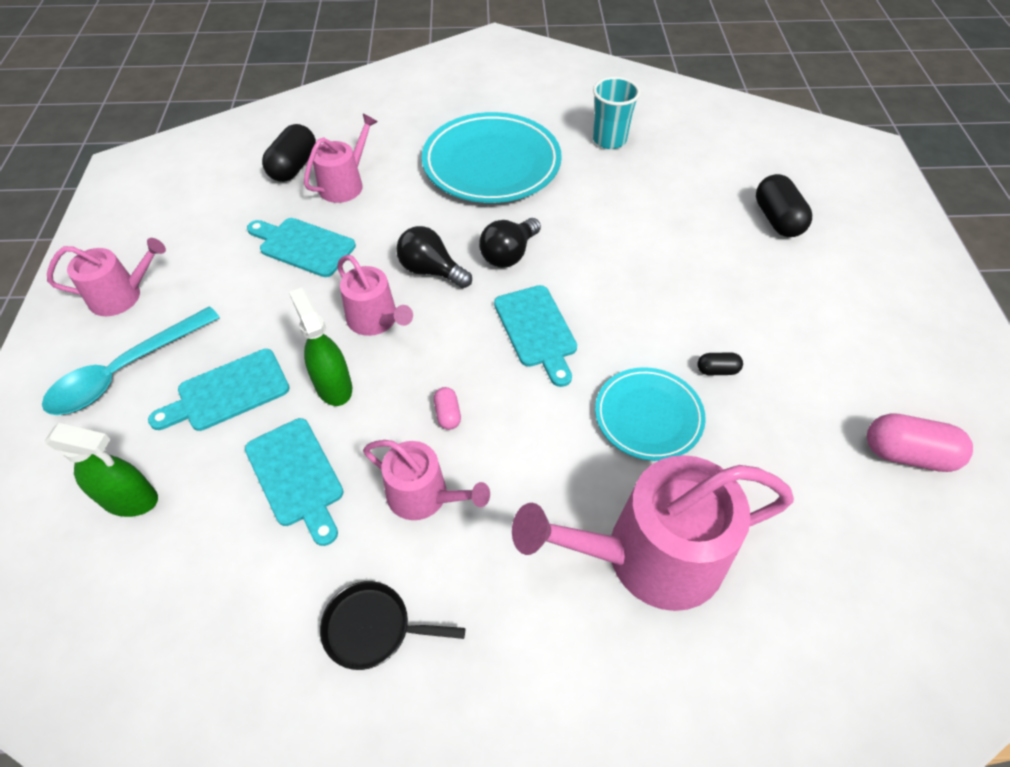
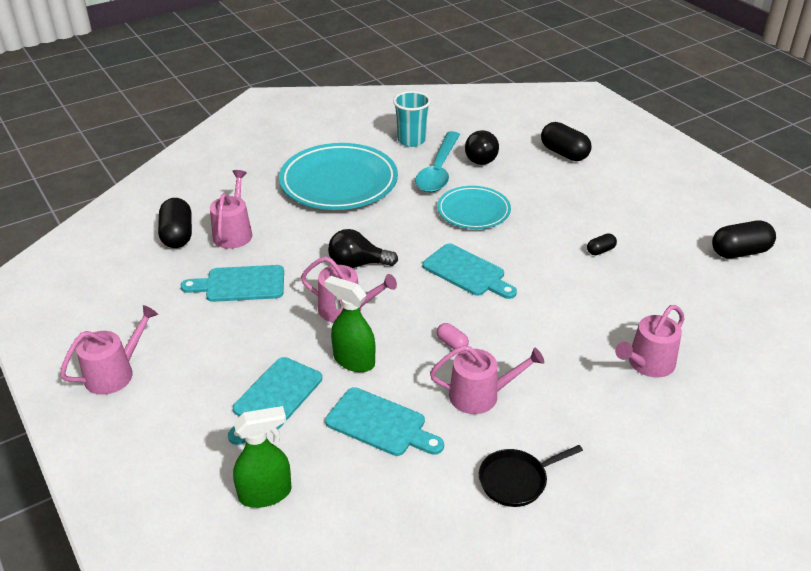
camera: 30 degrees left, 15 degrees down
turquoise spoon [42,306,220,415] -> turquoise spoon moved to [415,131,460,192]
black light bulb [479,218,541,268] -> black light bulb moved to [465,130,499,165]
pink watering can [512,455,794,611] -> pink watering can [615,305,685,378], size x0.55
turquoise plate [595,367,706,461] -> turquoise plate moved to [437,186,511,229]
pink capsule [867,413,973,472] -> black capsule [712,221,776,259]

